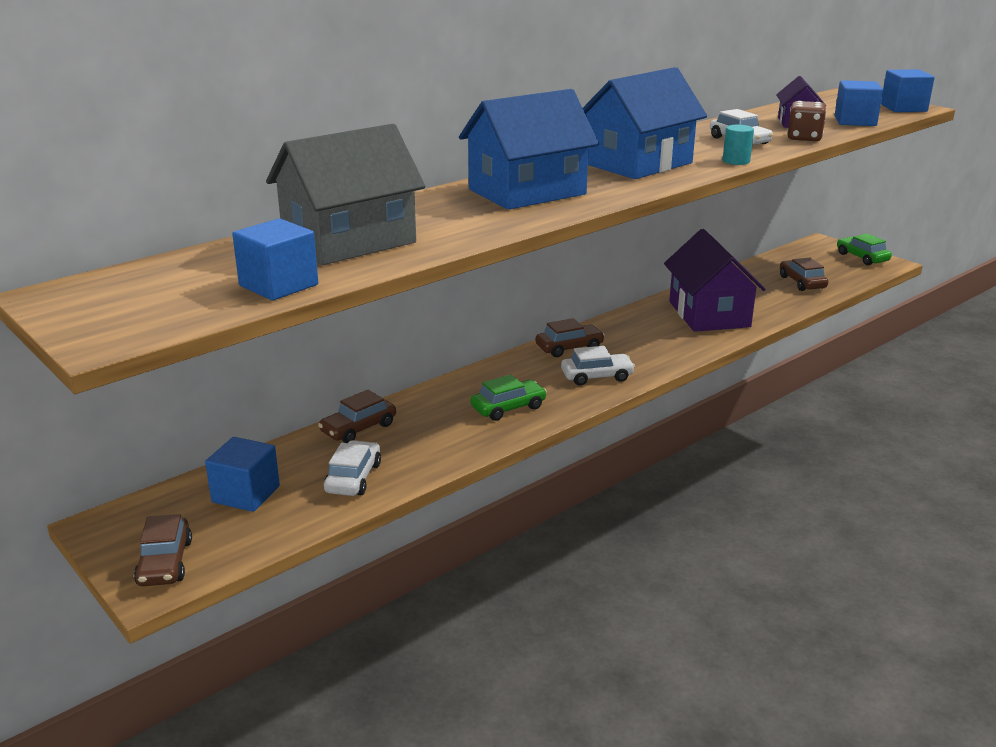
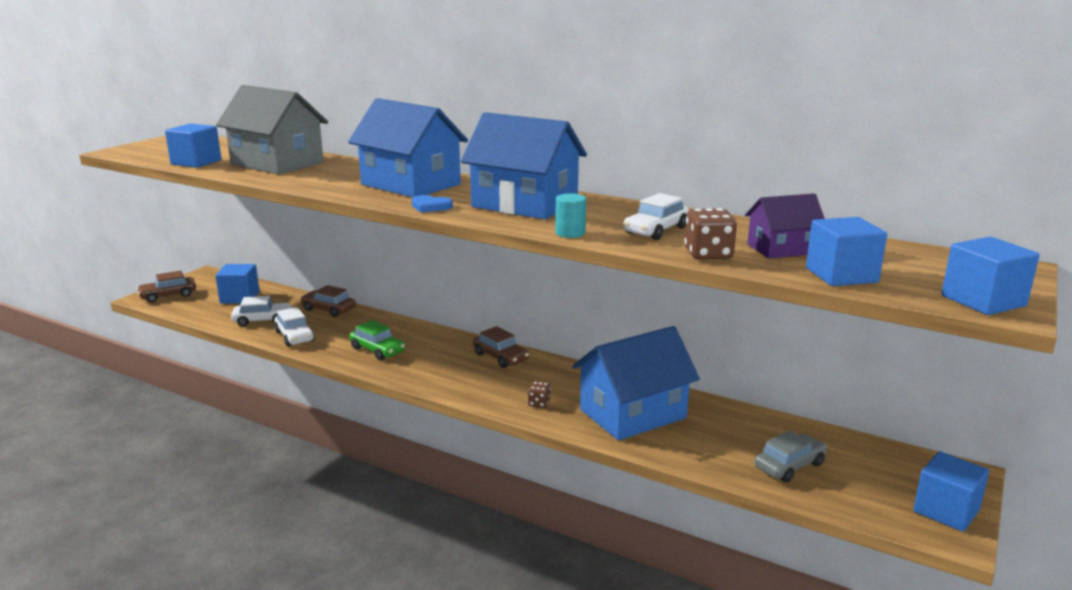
camera: 70 degrees right, 5 degrees down
white car [561,346,635,386] -> white car moved to [274,307,315,346]
purple house [664,229,766,332] -> blue house [572,326,700,441]
brown car [780,257,828,291] -> grey car [754,430,827,483]
green car [837,234,892,265] -> blue cube [913,451,989,532]
none -> blue heart [412,195,453,213]
none -> brown dice [528,381,551,408]

